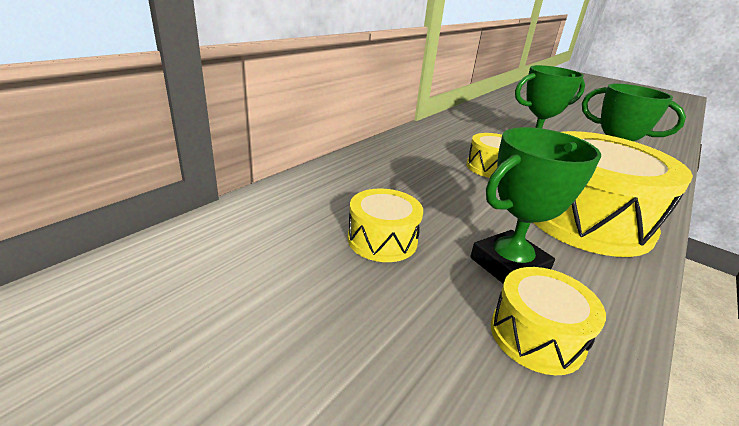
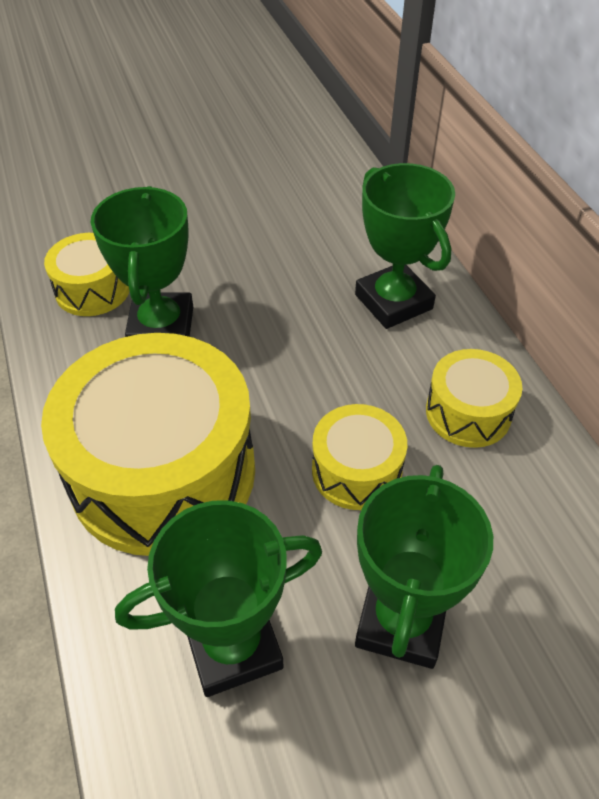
camera: 125 degrees right, 20 degrees up
yellow drum [348,188,423,262] -> yellow drum moved to [426,349,522,448]
none -> green trophy [355,163,455,329]

